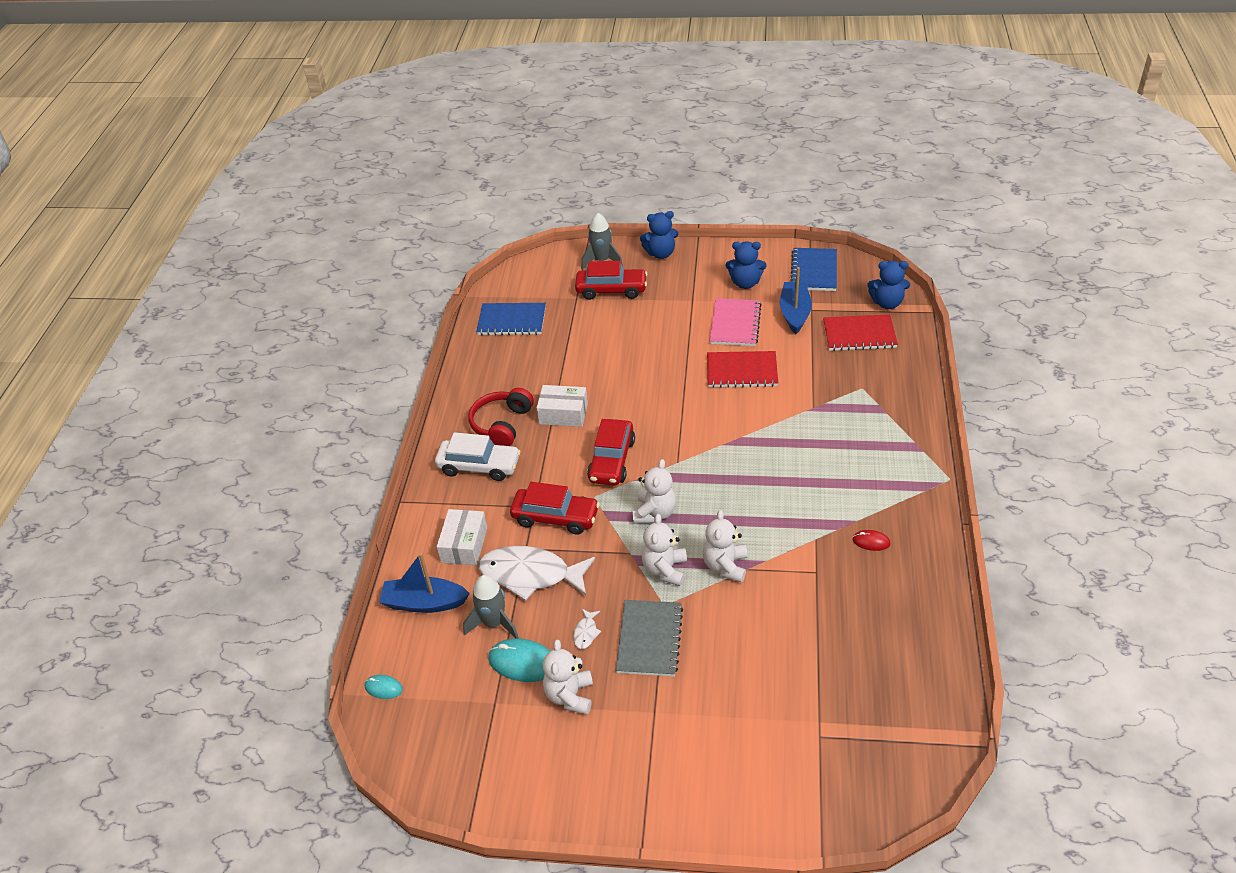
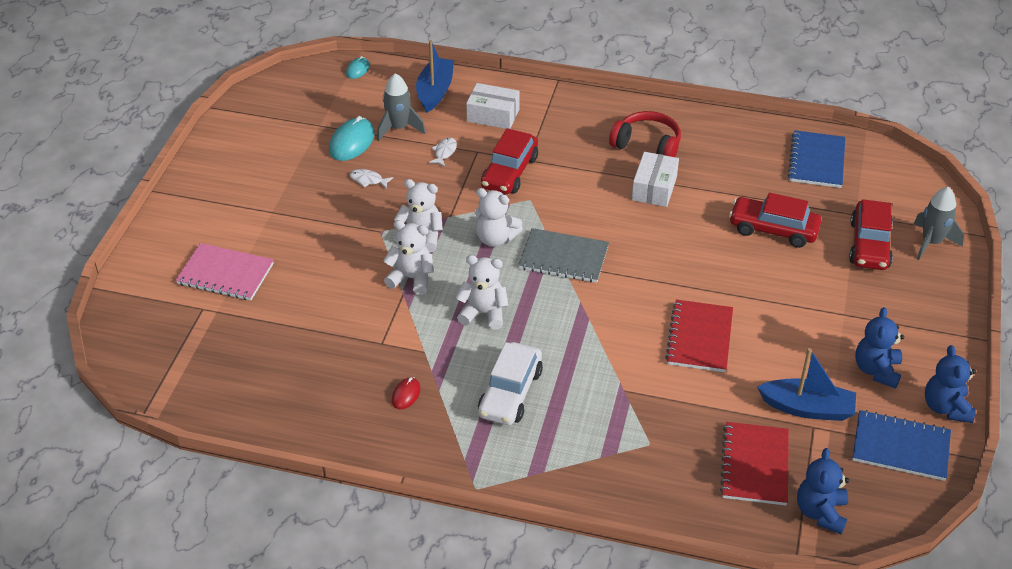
camera: 95 degrees right, 0 degrees up
white car [435,432,520,481] -> white car moved to [478,342,543,425]
white fish [478,546,595,601] -> white fish [429,137,457,167], size x0.40
white teddy bear [543,640,593,715] -> white teddy bear moved to [456,255,509,330]
red car [587,419,635,485] -> red car moved to [729,192,821,248]
grey notebook [616,600,683,677] -> grey notebook moved to [518,228,609,283]
blue teddy bear [640,211,679,259] -> blue teddy bear moved to [925,345,976,423]
pink notebook [710,298,761,346] -> pink notebook moved to [176,243,274,300]

